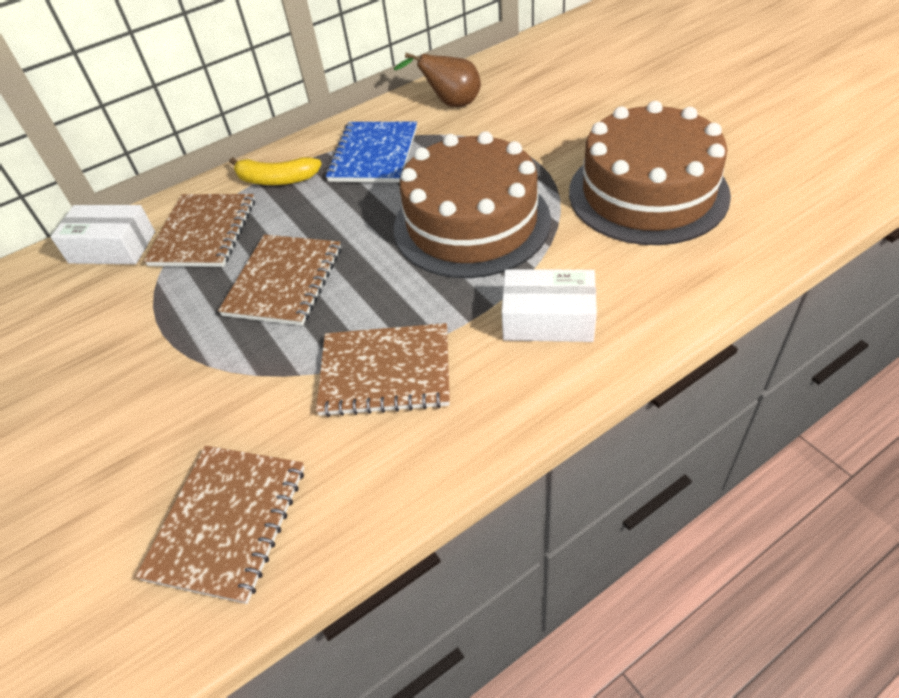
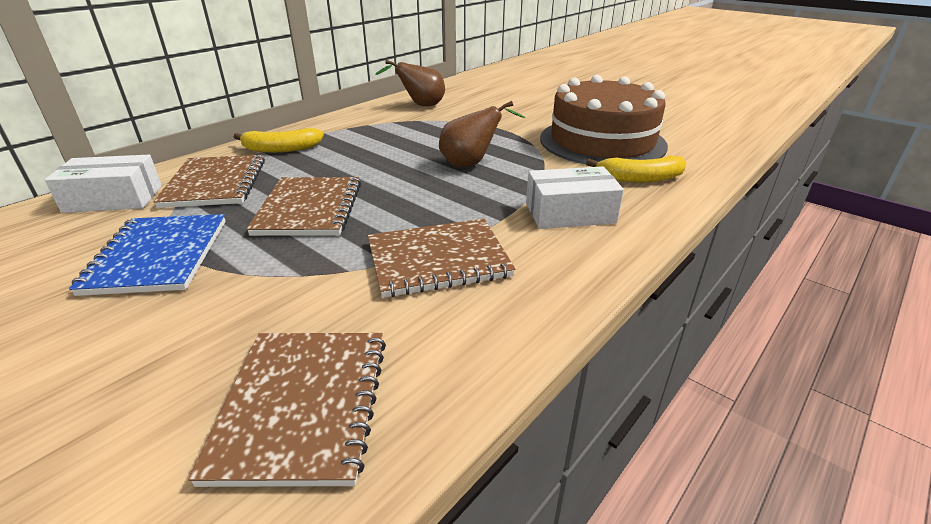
camera: 20 degrees left, 15 degrees down
blue notebook [326,122,417,183] -> blue notebook moved to [69,214,226,296]
brown cake [394,131,551,278] -> brown pear [439,101,526,167]
none -> yellow banana [586,156,686,183]

